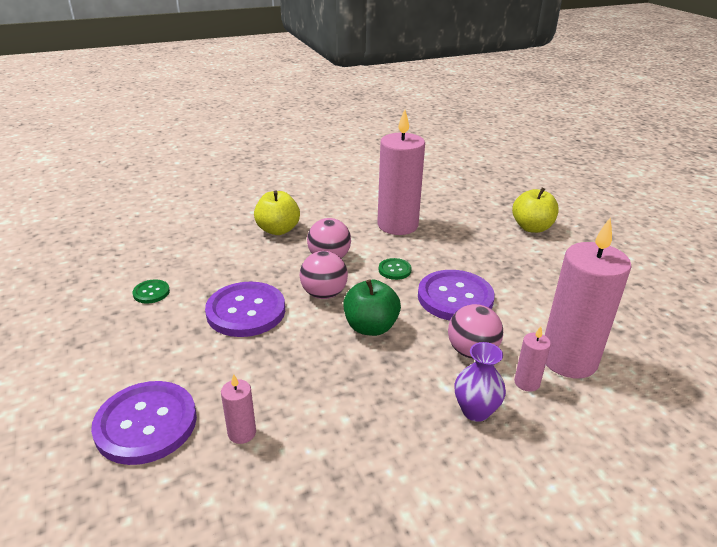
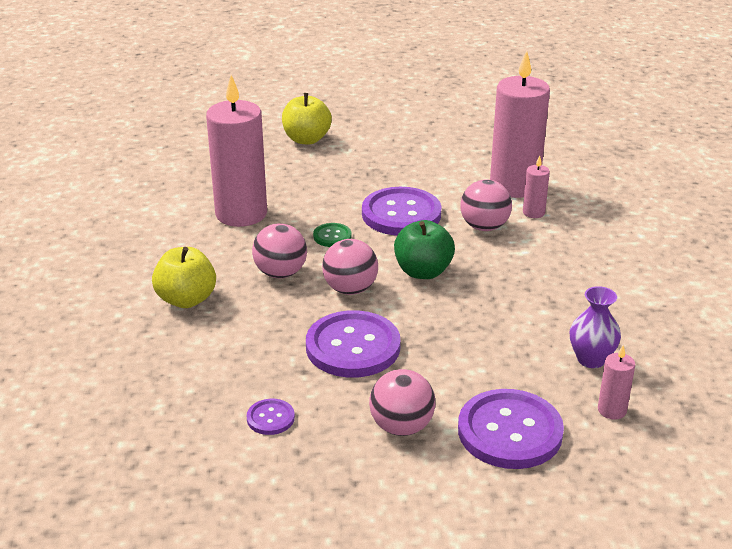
camera: 70 degrees left, 0 degrees up
green button [132,279,170,304] -> purple button [247,399,295,435]
pink candle [221,374,256,444] -> pink candle moved to [598,345,635,420]
purple vase [454,342,506,422] -> purple vase moved to [570,286,621,368]
none -> pink ball [369,369,435,436]

